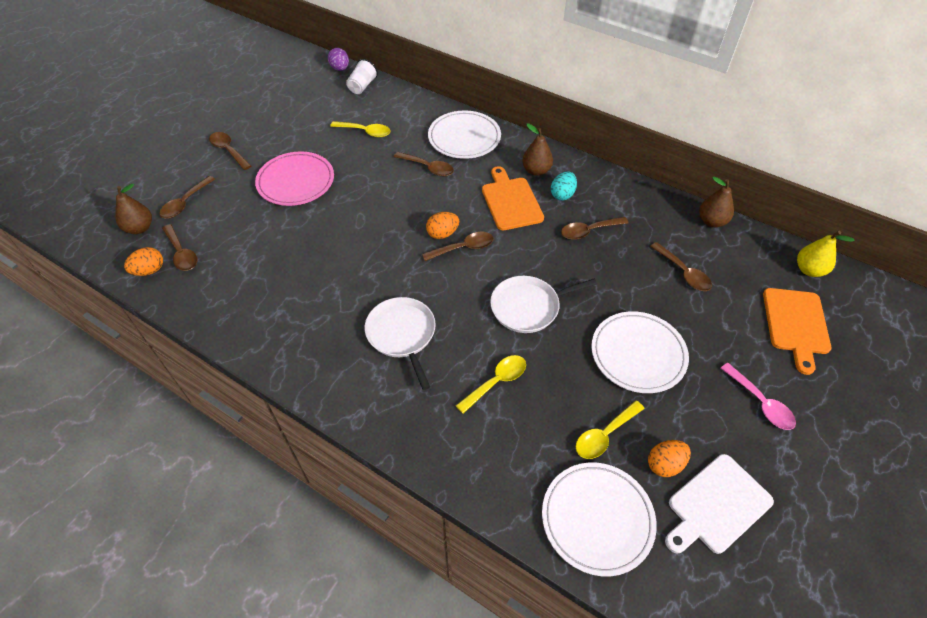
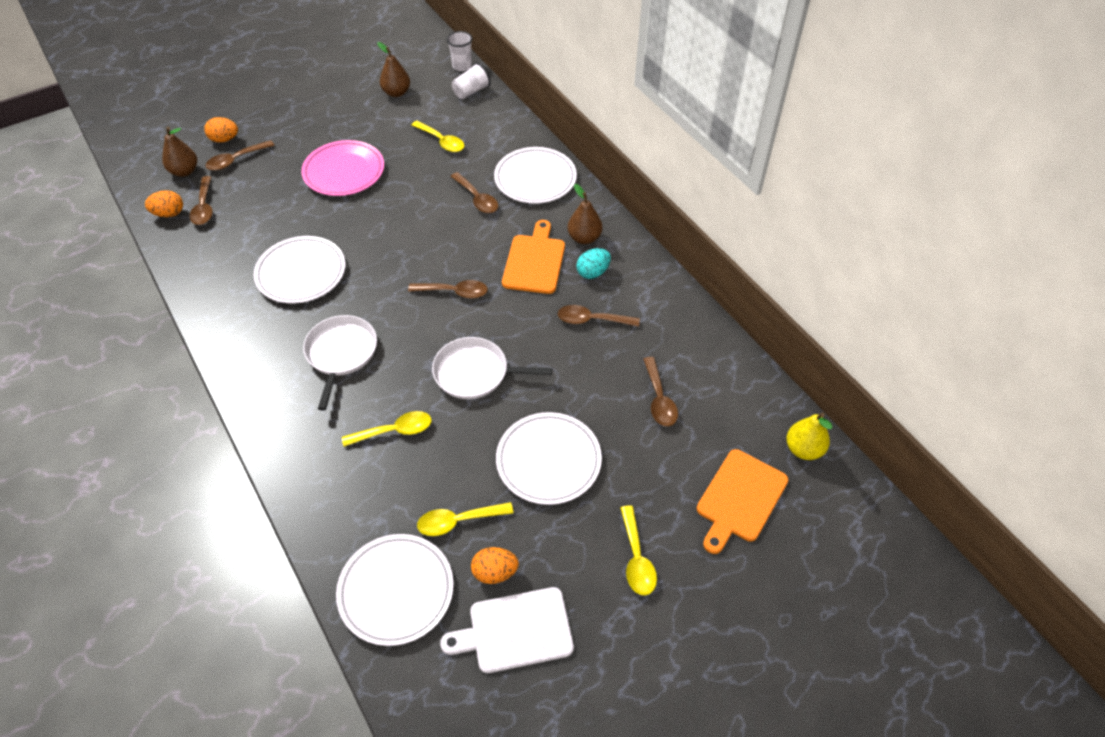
camera: 25 degrees right, 0 degrees up
brown spoon [209,132,251,170] -> none
purple egg [328,48,349,71] -> white cup [447,31,473,71]
orange egg [426,212,459,239] -> orange egg moved to [204,117,238,143]
brown pear [699,177,734,227] -> brown pear moved to [377,42,410,97]
pink spoon [721,363,796,430] -> yellow spoon [620,505,657,596]
none -> white plate [254,236,345,304]

